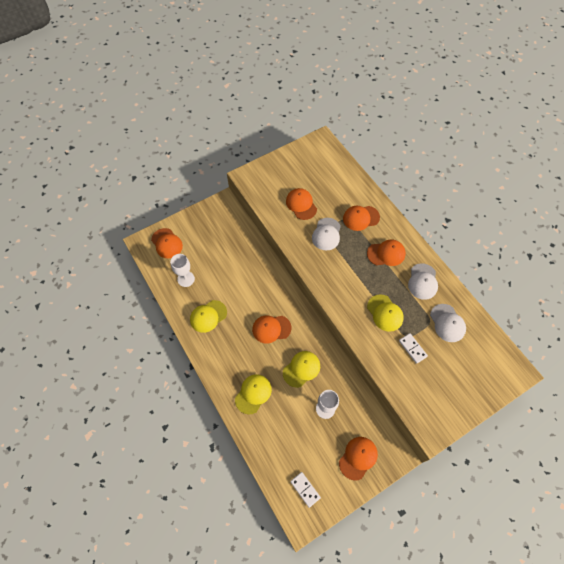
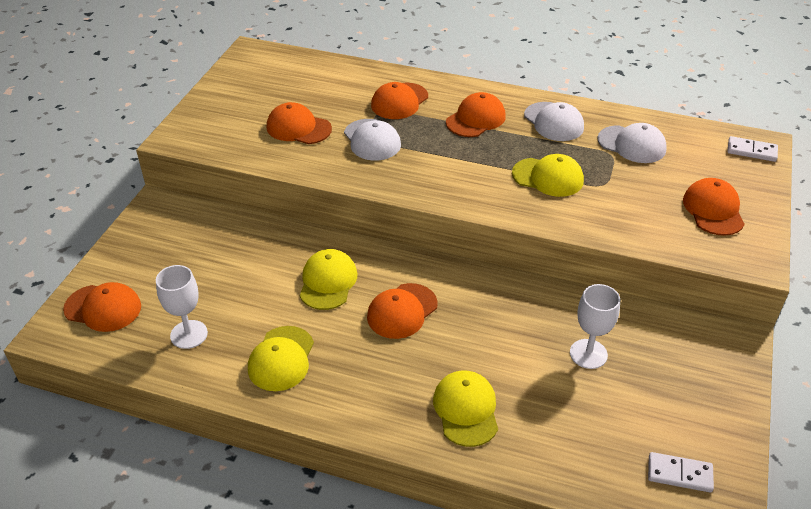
camera: 40 degrees left, 20 degrees down
yellow cap [283,351,320,388] -> yellow cap moved to [300,249,358,310]
orange cap [339,437,378,480] -> orange cap moved to [683,178,745,236]
white domino [399,333,428,364] -> white domino moved to [727,136,778,162]

